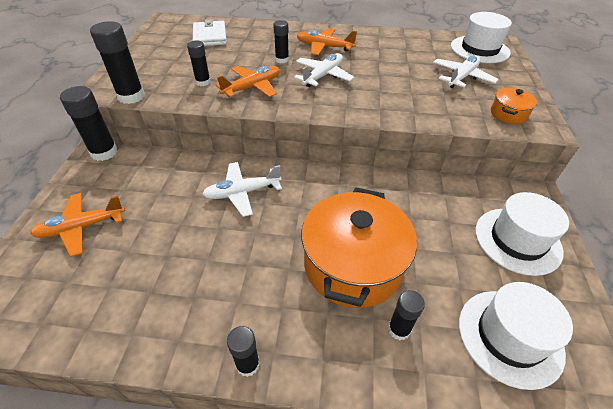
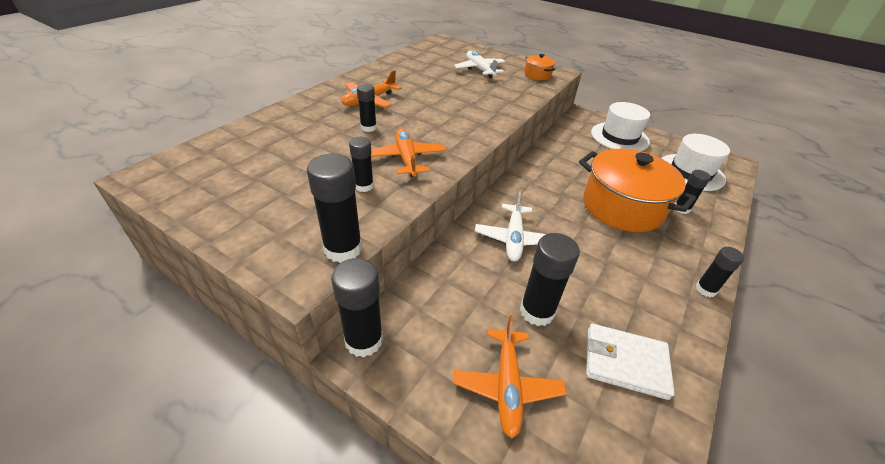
camera: 65 degrees left, 5 degrees down
white wallet [193,19,227,46] -> white wallet moved to [586,324,675,400]
white plane [294,53,354,87] -> none
white hat [451,12,512,63] -> none
none -> black glue stick [520,233,580,326]

